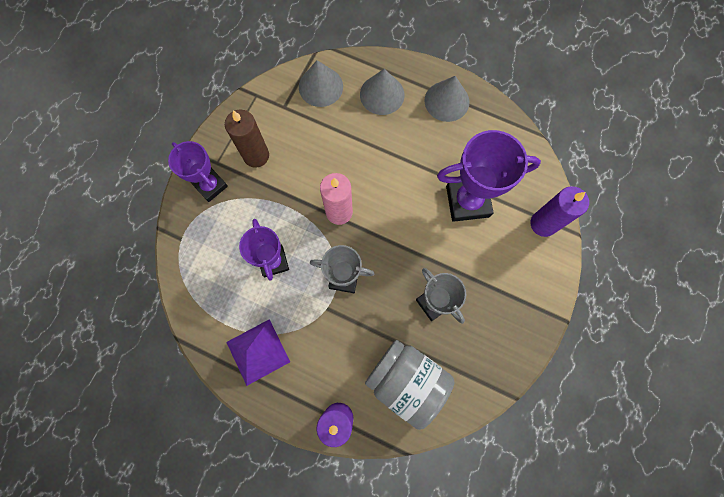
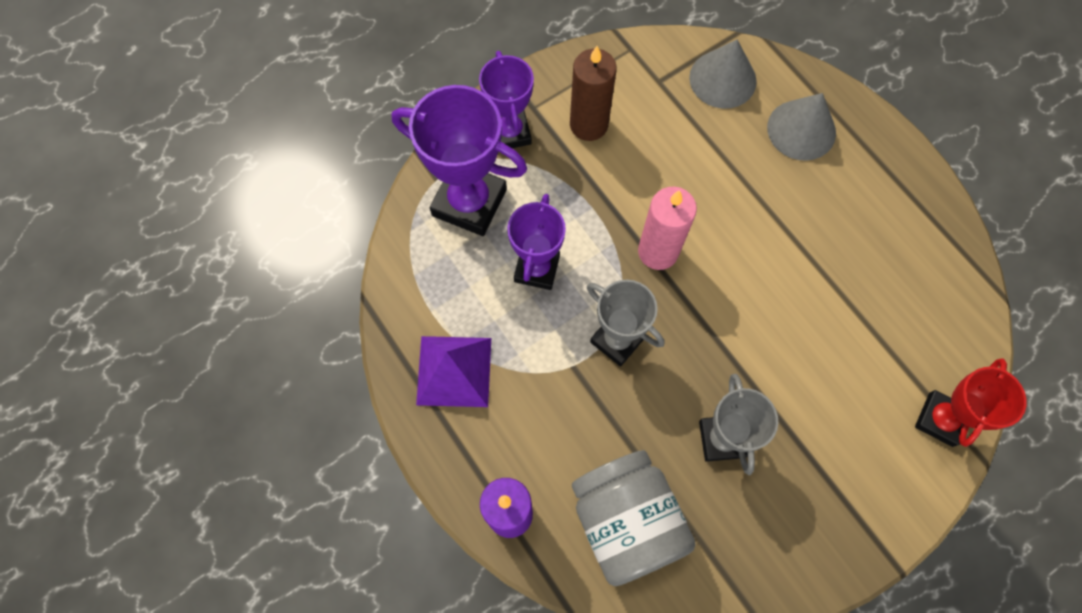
camera: 30 degrees right, 5 degrees down
grey cone [424,76,470,122] -> none
purple trophy [437,130,541,222] -> purple trophy moved to [392,85,527,236]
purple candle [530,186,589,237] -> red trophy [915,358,1027,447]

